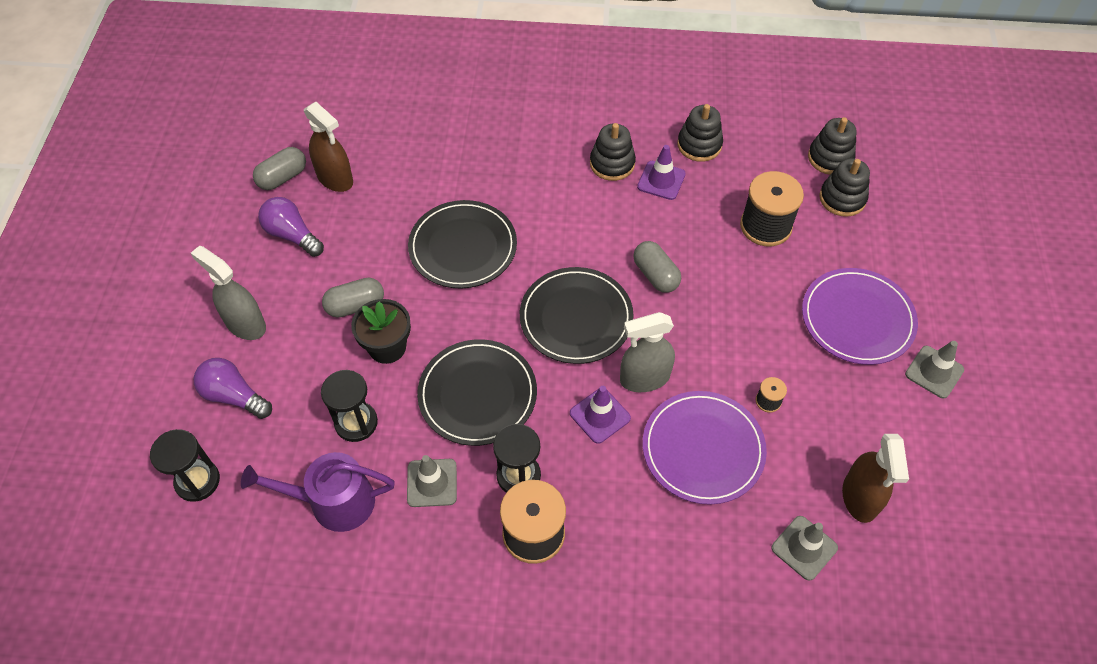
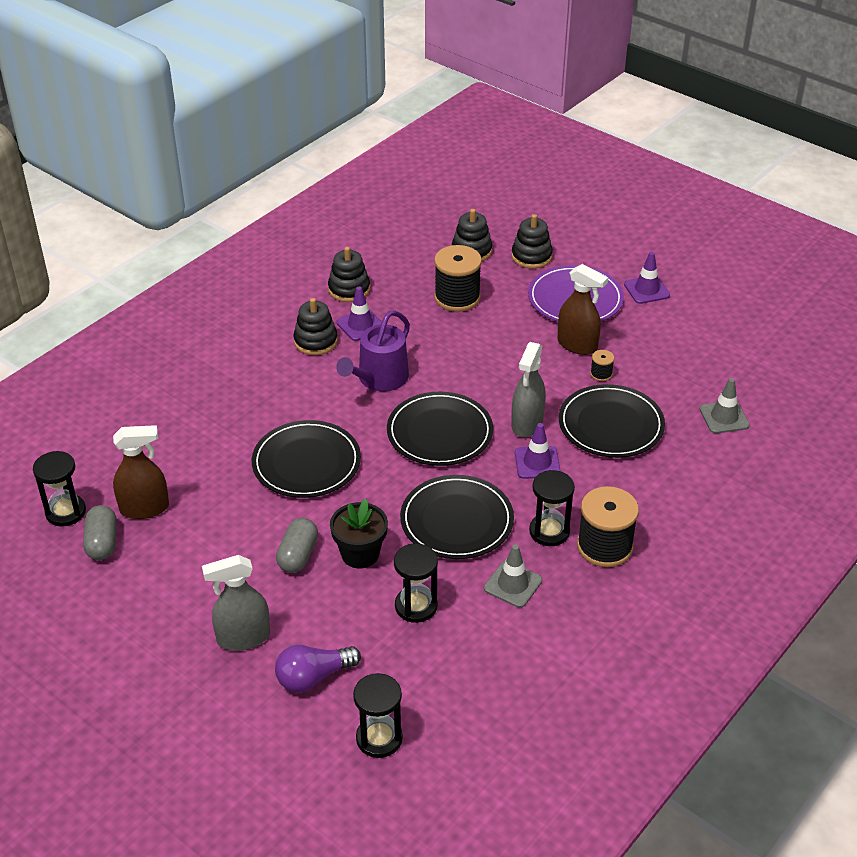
camera: 55 degrees left, 15 degrees down
purple watering can [241,452,395,532] -> purple watering can moved to [336,310,410,391]
purple light bulb [258,197,324,257] -> none
grey capsule [633,241,681,293] -> none
purple plate [643,391,767,505] -> black plate [559,384,665,458]
black stacking toy [808,117,856,175] -> black stacking toy moved to [512,214,553,269]
brown spray bottle [842,434,909,523] -> brown spray bottle moved to [557,264,608,355]
grey traffic cone [905,341,964,398] -> purple traffic cone [624,252,670,304]
none -> black hourglass [33,451,86,526]

